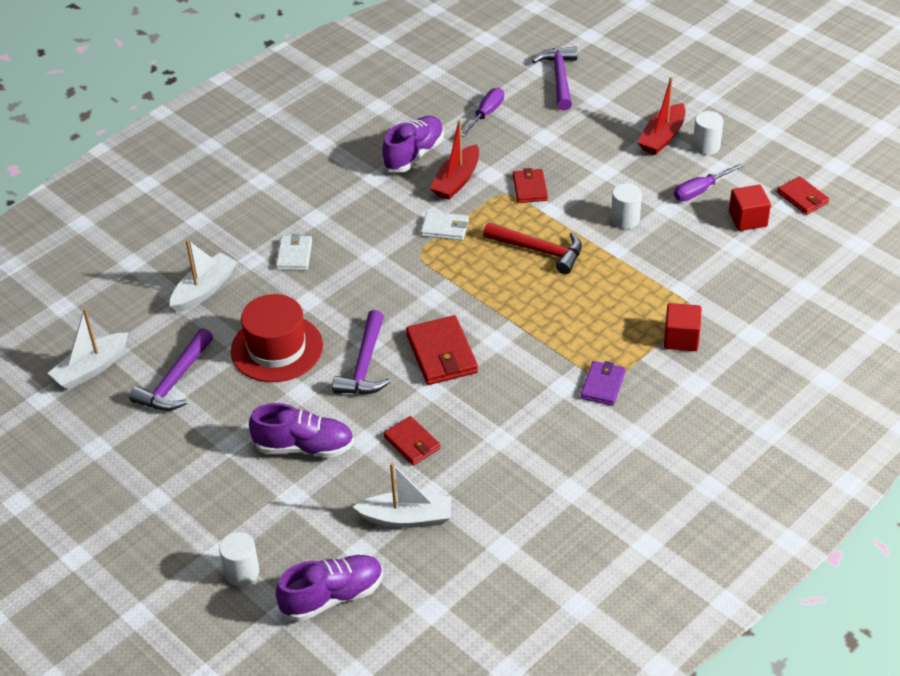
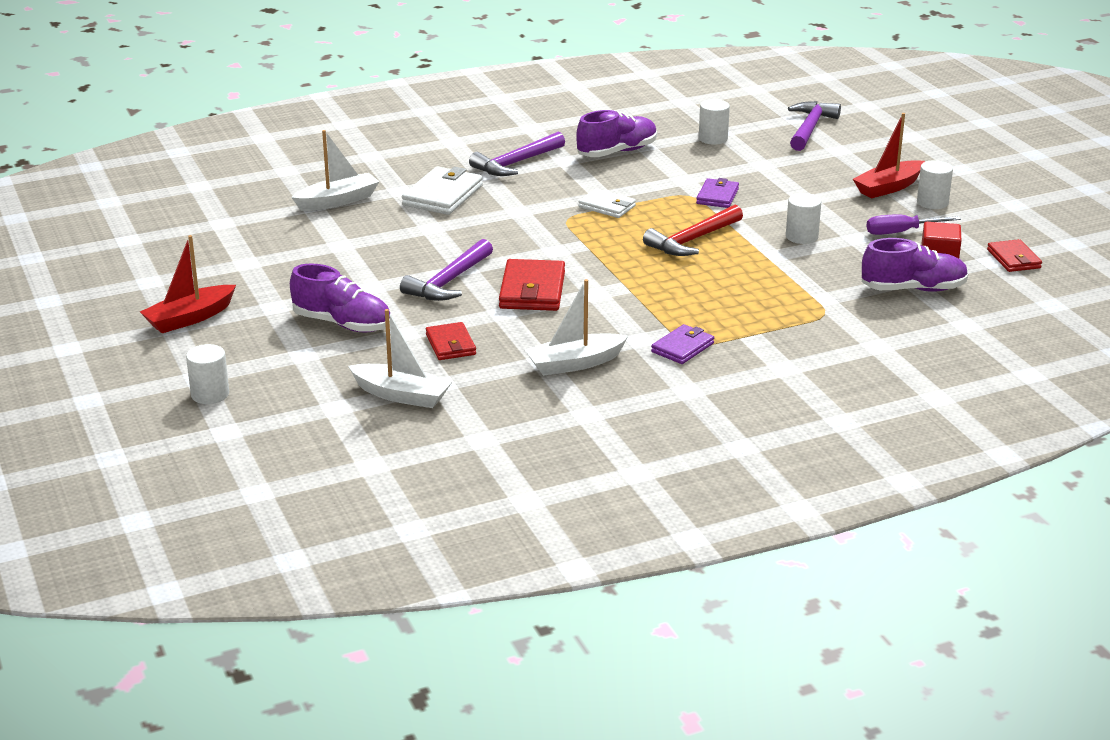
camera: 20 degrees right, 15 degrees down
white boat [48,308,128,390] -> white boat moved to [525,279,628,376]
purple hammer [129,328,213,411] -> purple hammer moved to [469,132,565,176]
red hat [231,294,323,382] -> none
white wallet [276,234,312,270] -> white wallet [402,167,483,215], size x1.60
purple shoe [276,555,383,621] -> purple shoe moved to [862,238,969,292]
red boat [430,120,479,200] -> red boat moved to [140,235,236,333]
purple screwdriver [461,88,504,137] -> white cylinder [699,99,730,145]
red hammer [483,223,582,274] -> red hammer turned 90 degrees clockwise [643,205,743,256]
red wallet [513,168,548,203] -> purple wallet [696,178,739,208]
red cube [664,303,701,351] -> none

